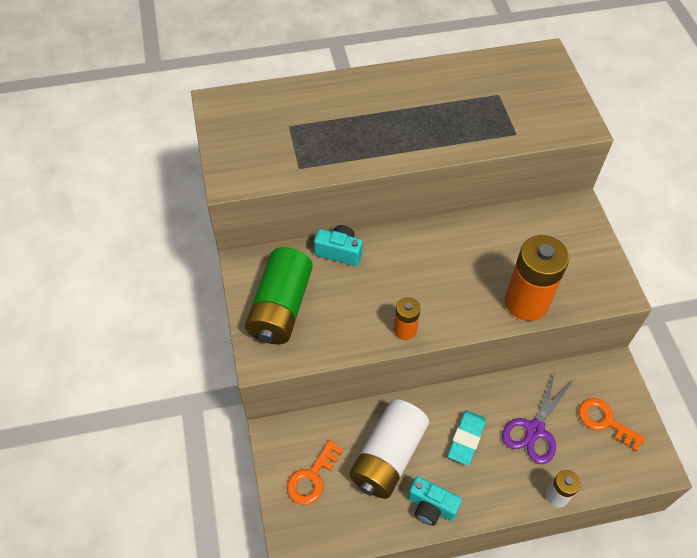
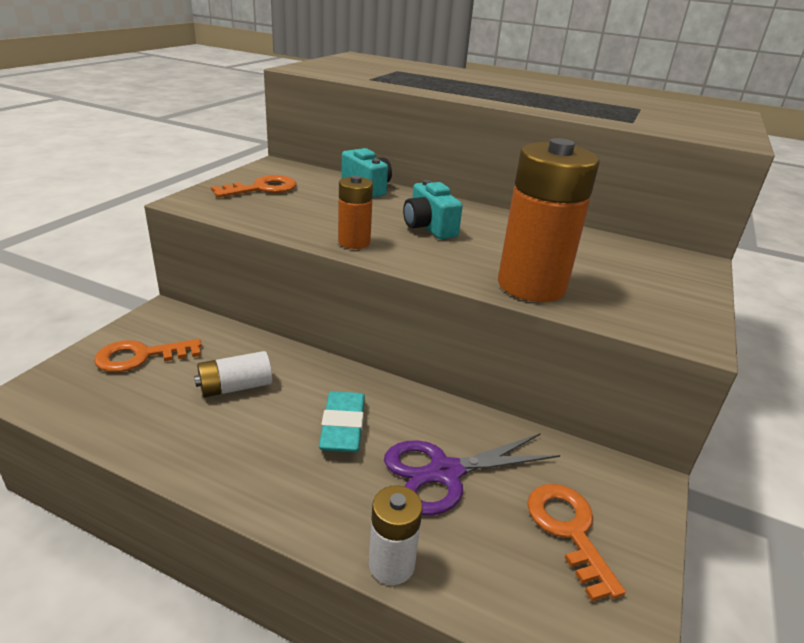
camera: 35 degrees right, 25 degrees down
green battery [245,247,313,344] -> orange key [211,175,297,198]
white battery [349,399,429,499] -> white battery [194,351,272,398], size x0.51
turquoise camera [408,476,462,526] -> turquoise camera moved to [403,180,463,239]
turquoise eraser [448,410,486,465] -> turquoise eraser turned 60 degrees counterclockwise [319,391,365,452]

